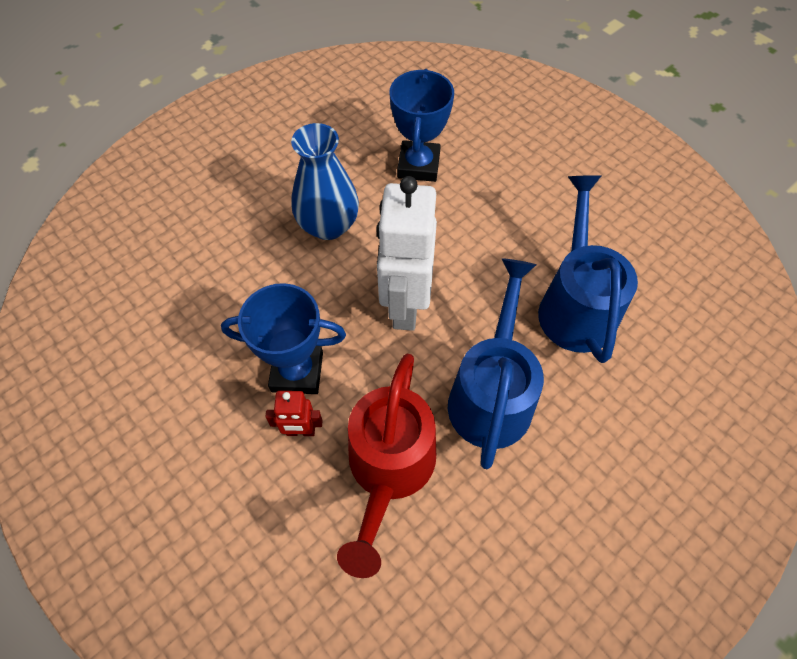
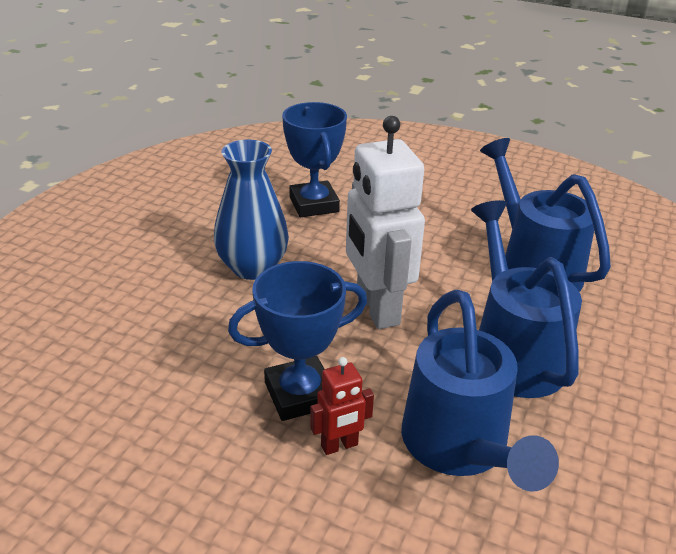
camera: 25 degrees left, 25 degrees down
red watering can [337,354,436,578] -> blue watering can [401,290,559,491]

